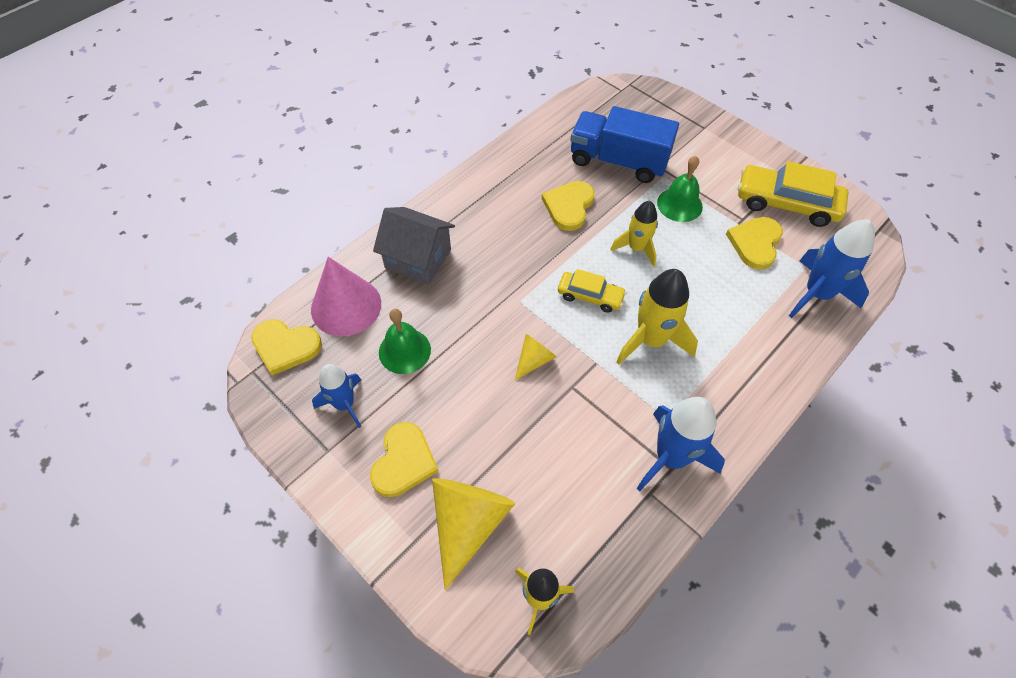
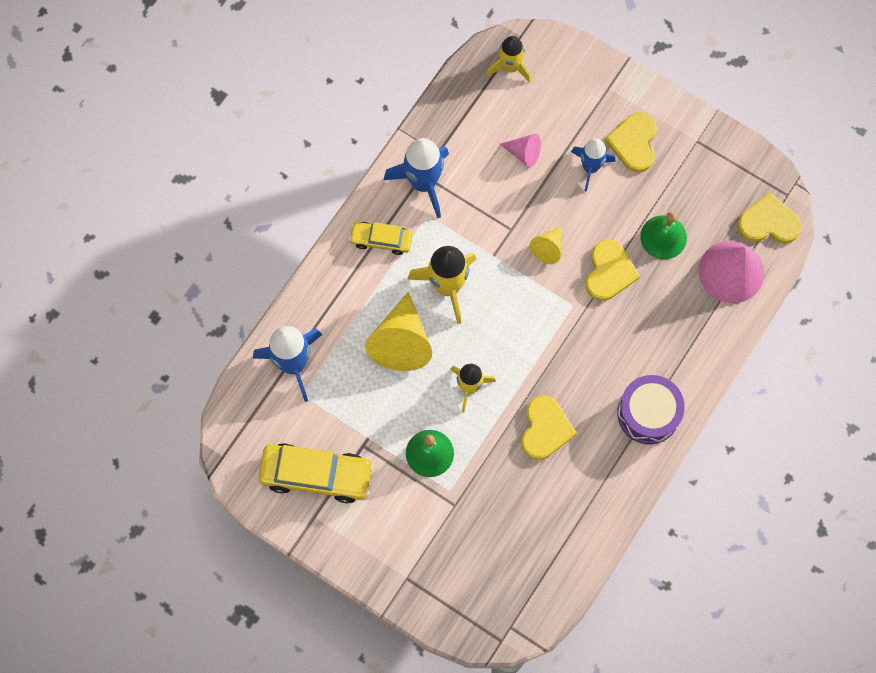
camera: 170 degrees right, 15 degrees up
blue rocket [312,364,362,428] -> blue rocket moved to [571,139,616,192]
grey house [373,207,455,285] -> none
yellow cone [432,478,516,590] -> yellow cone moved to [365,292,432,371]
yellow car [558,269,626,313] -> yellow car moved to [349,222,413,255]
blue truck [570,106,679,183] -> none
yellow heart [726,217,783,270] -> yellow heart moved to [585,239,640,301]
none -> pink cone [500,134,541,167]
none -> purple drum [617,375,685,444]

